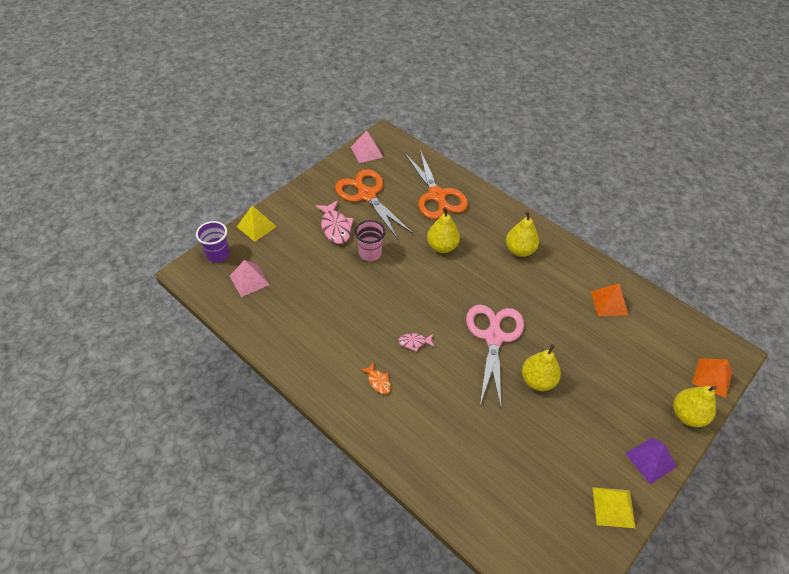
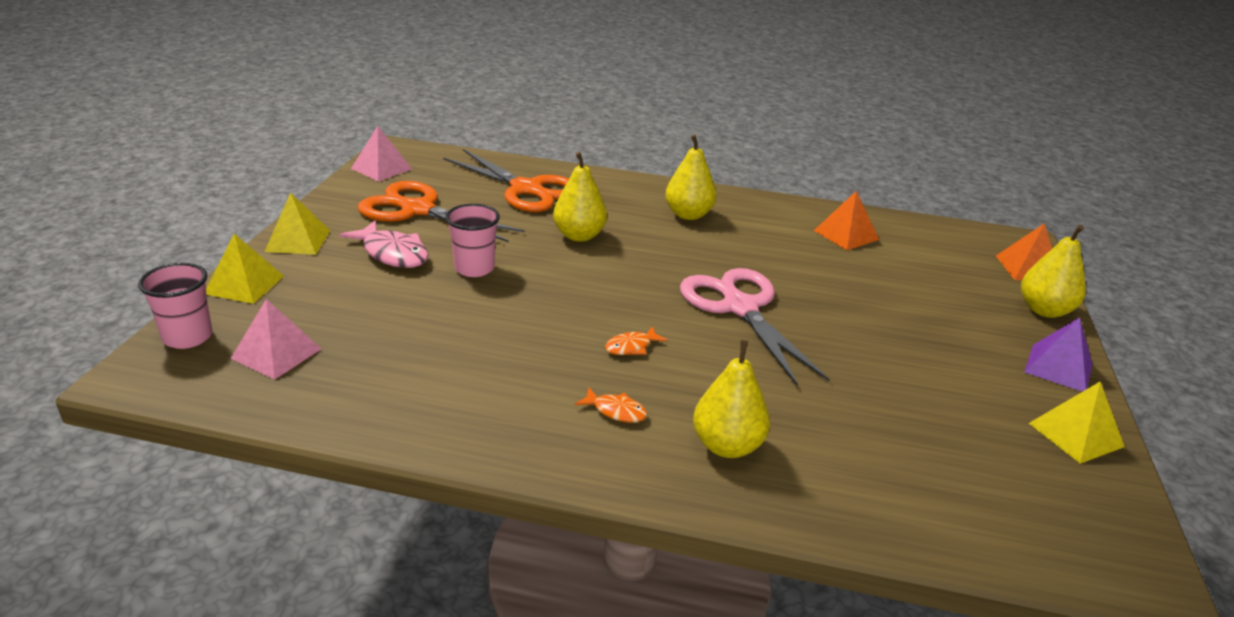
camera: 30 degrees left, 20 degrees down
purple cup [196,221,230,263] -> pink cup [138,263,213,349]
pink fish [398,333,435,352] -> orange fish [605,327,668,355]
yellow pear [522,344,561,391] -> yellow pear moved to [693,340,770,458]
none -> yellow pyramid [265,192,330,255]

